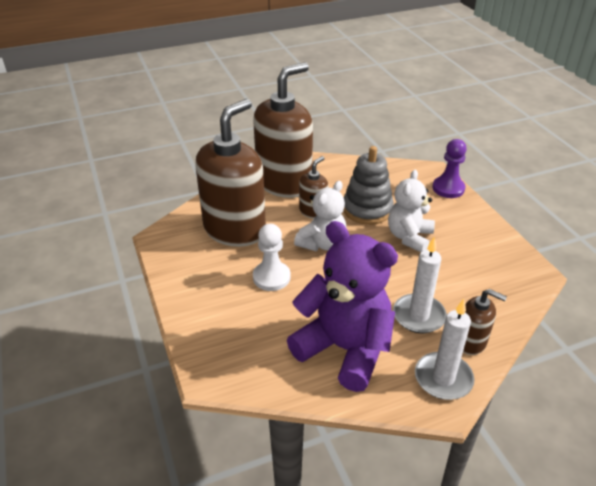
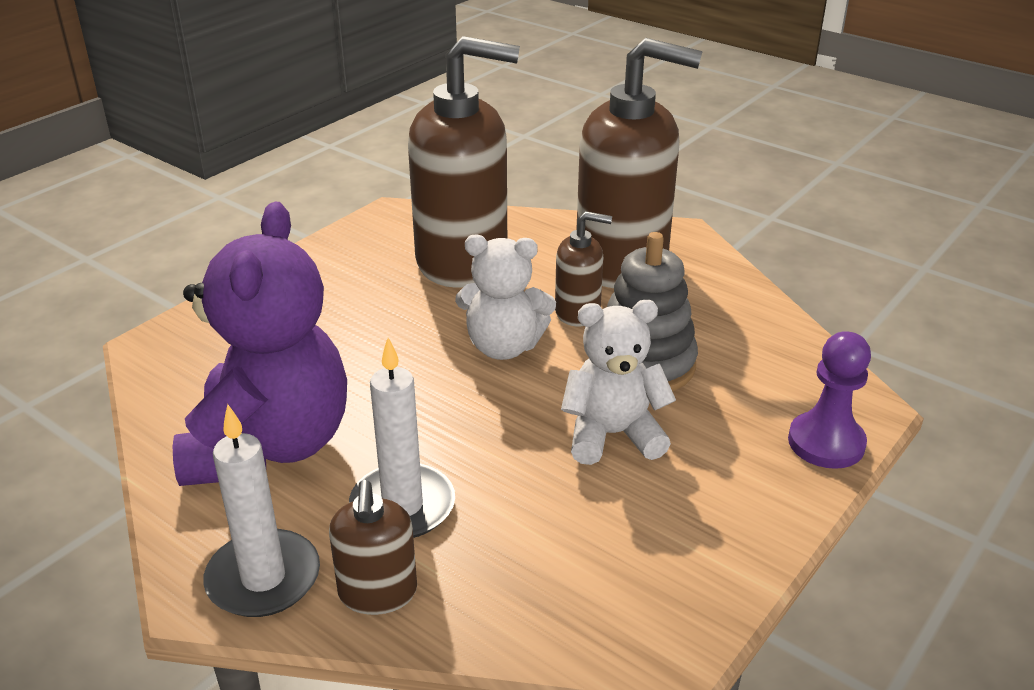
camera: 60 degrees right, 5 degrees down
white pawn [253,224,291,291] -> none

